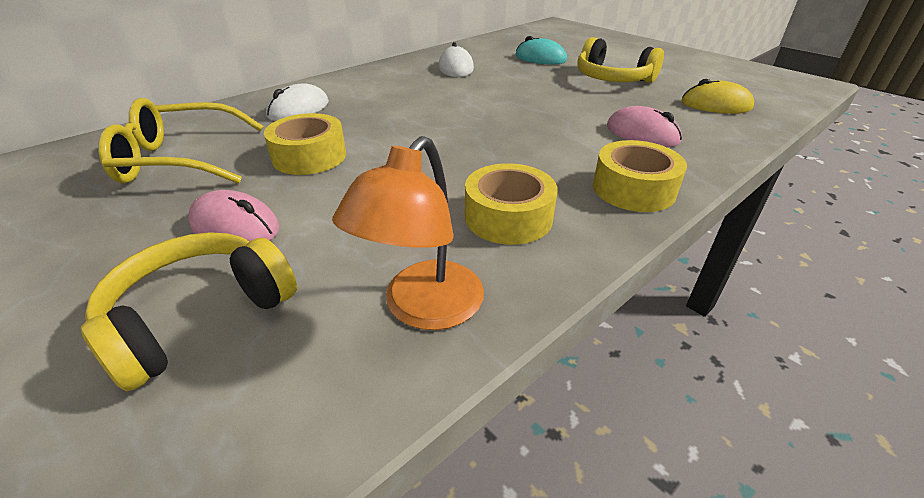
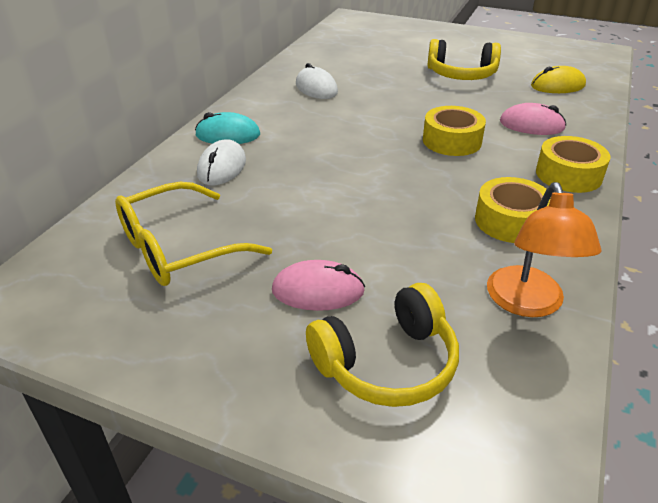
camera: 25 degrees left, 0 degrees up
yellow headphones [81,232,297,392] -> yellow headphones turned 135 degrees counterclockwise [306,283,459,407]
yellow tape [264,113,346,175] -> yellow tape moved to [423,106,486,156]
turquoise mouse [515,36,567,64] -> turquoise mouse moved to [195,112,260,144]

